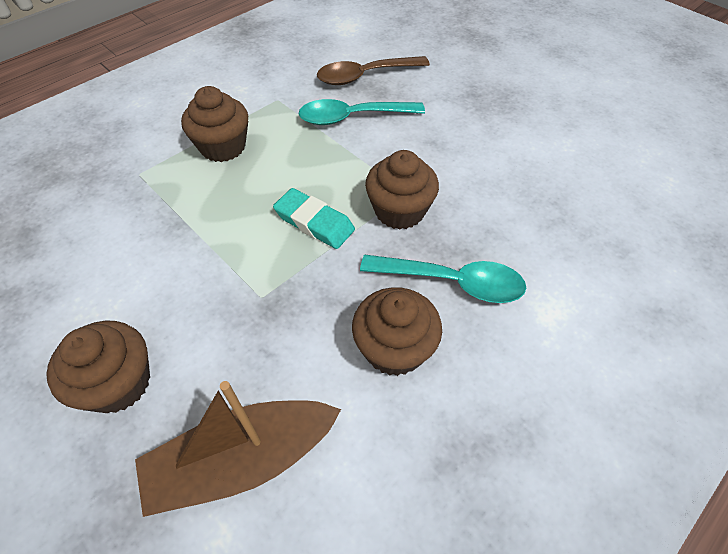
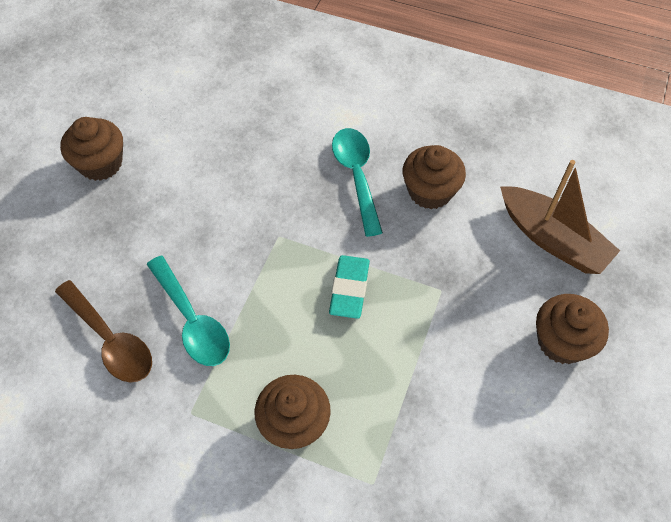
camera: 115 degrees left, 5 degrees up
brown cupcake [365,150,439,230] -> brown cupcake moved to [60,117,123,181]

